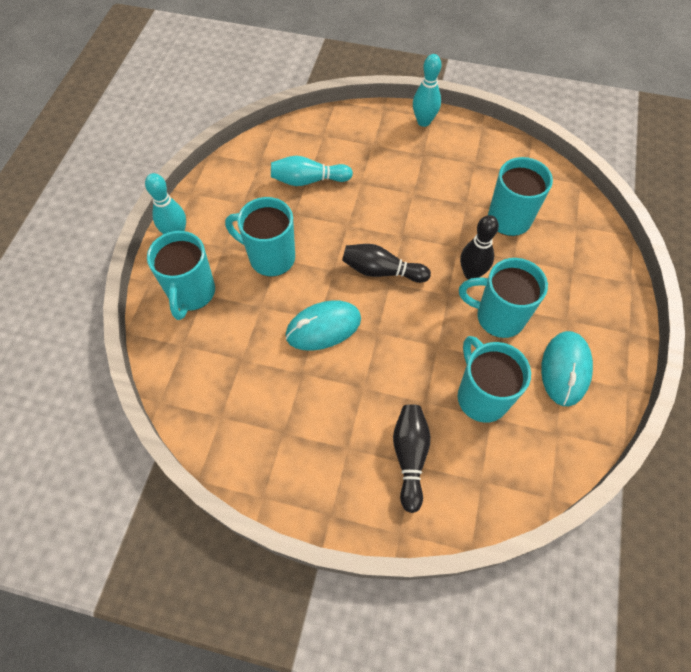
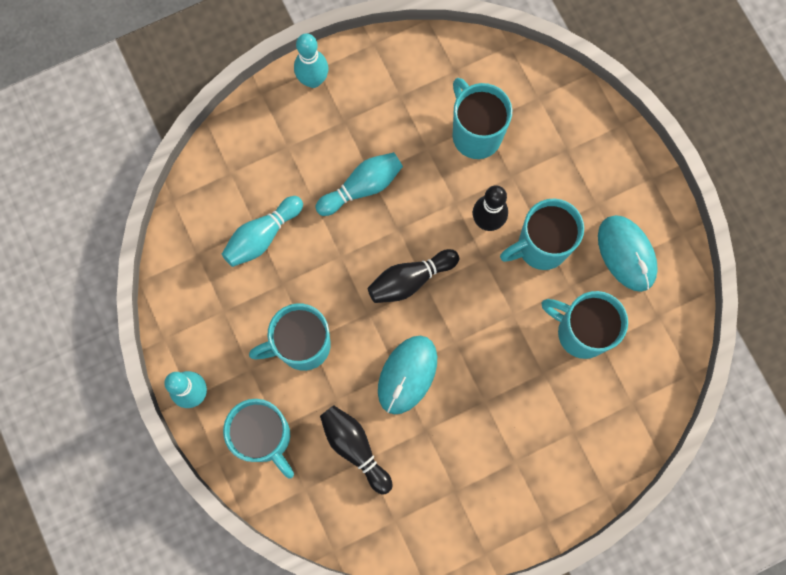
camera: 40 degrees left, 15 degrees up
black bowling pin [393,404,431,513] -> black bowling pin moved to [320,405,393,495]
none -> turquoise bowling pin [316,152,403,216]

